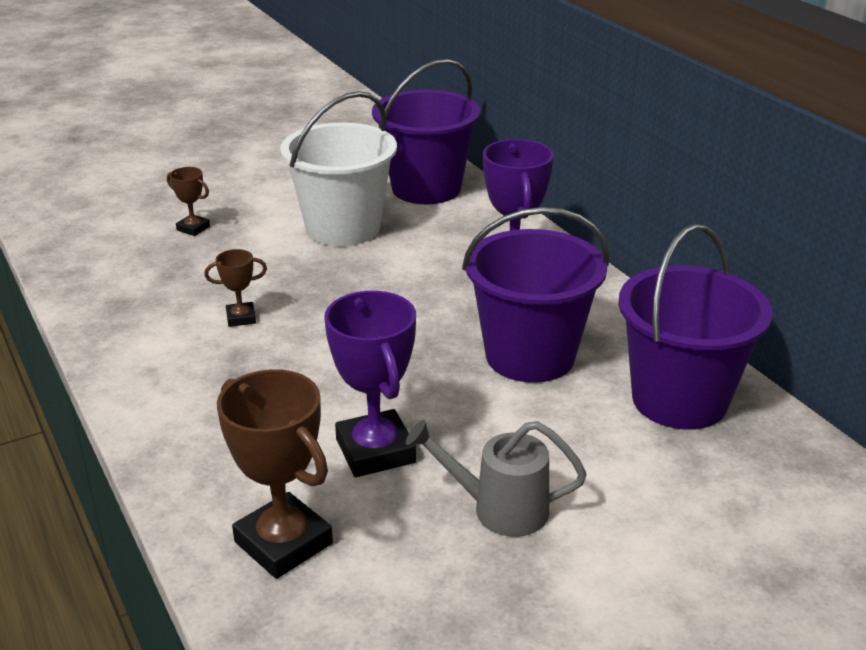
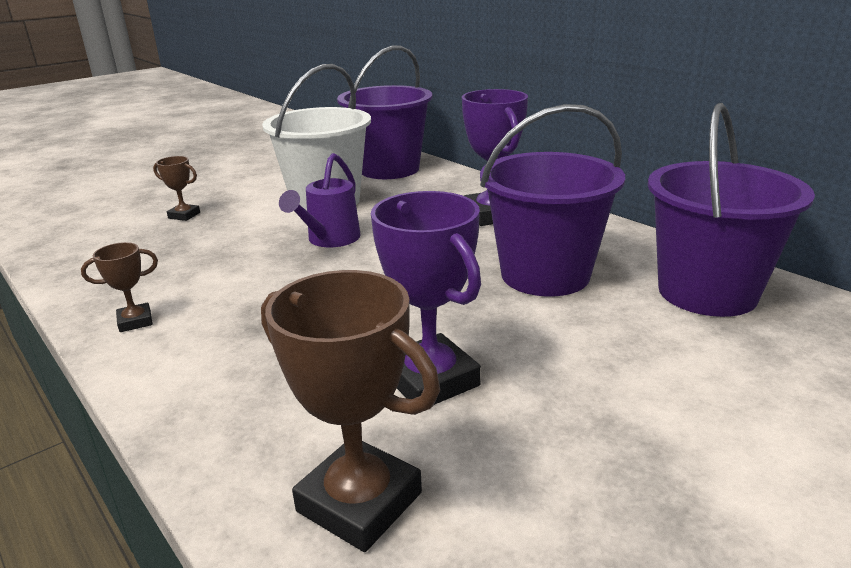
camera: 10 degrees left, 5 degrees down
brown trophy [204,249,267,327] -> brown trophy moved to [81,242,158,332]
grey watering can [406,420,587,537] -> none
none -> purple watering can [279,153,361,247]

